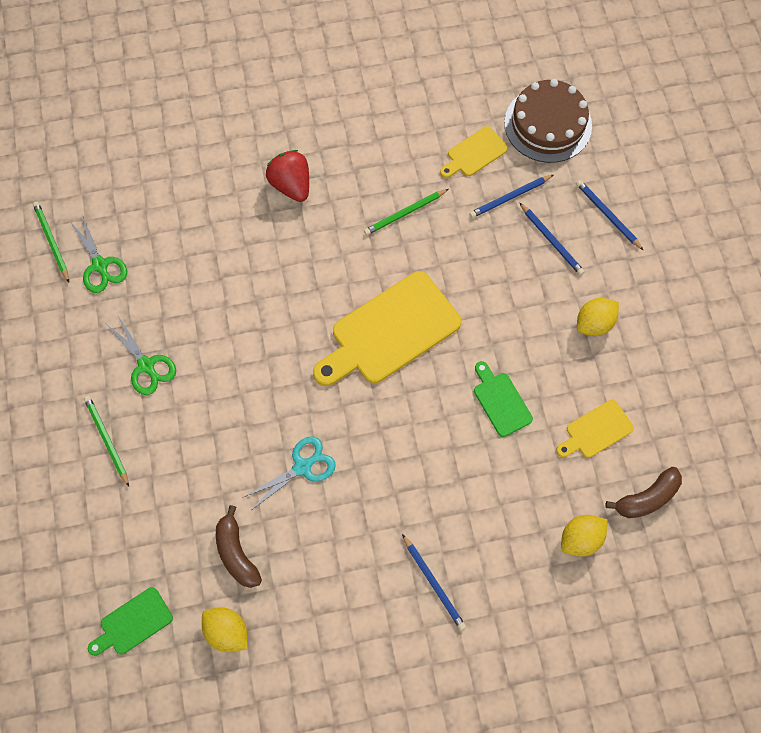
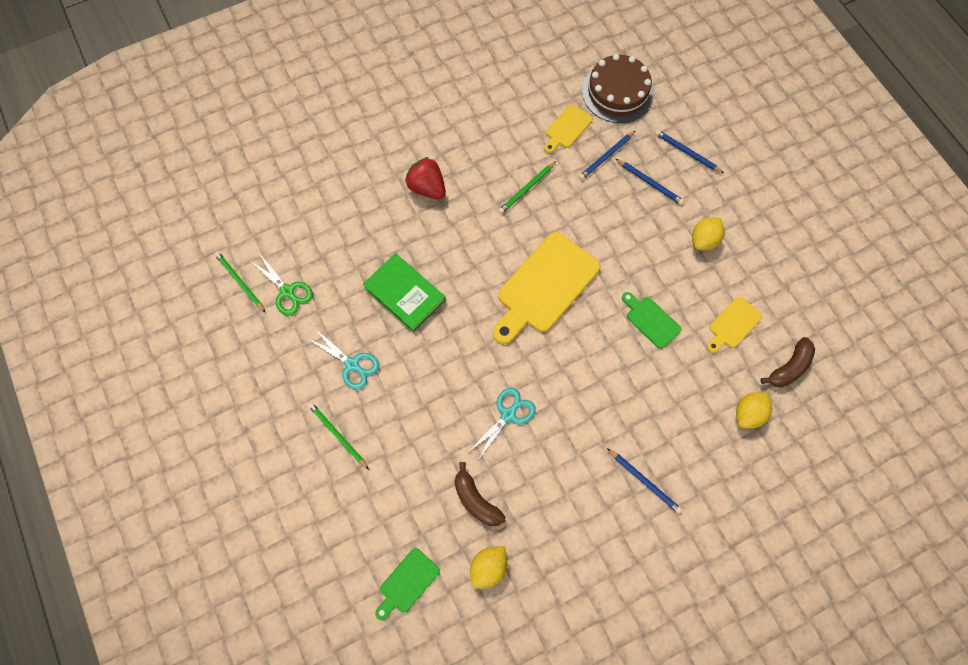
camera: 15 degrees left, 0 degrees up
green scissors [106,316,176,395] -> turquoise scissors [308,329,380,390]
yellow lemon [202,607,248,652] -> yellow lemon turned 75 degrees counterclockwise [470,546,507,589]
none -> green book [363,253,446,332]

